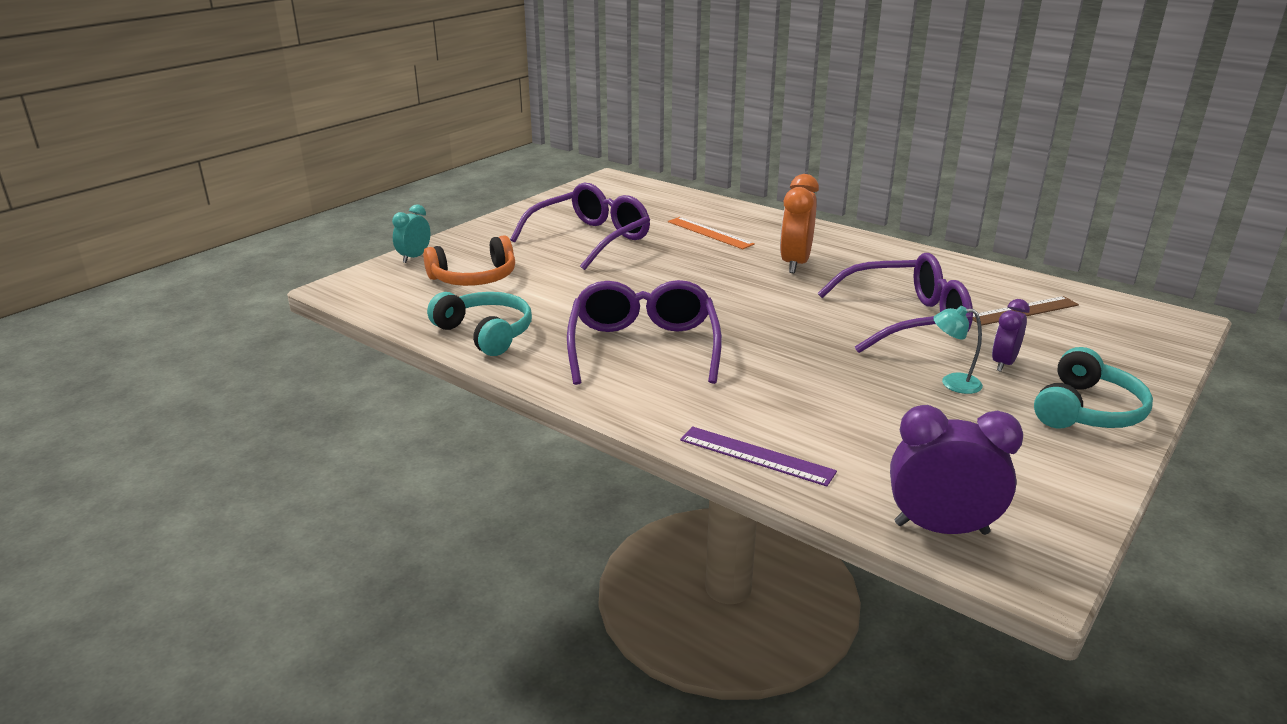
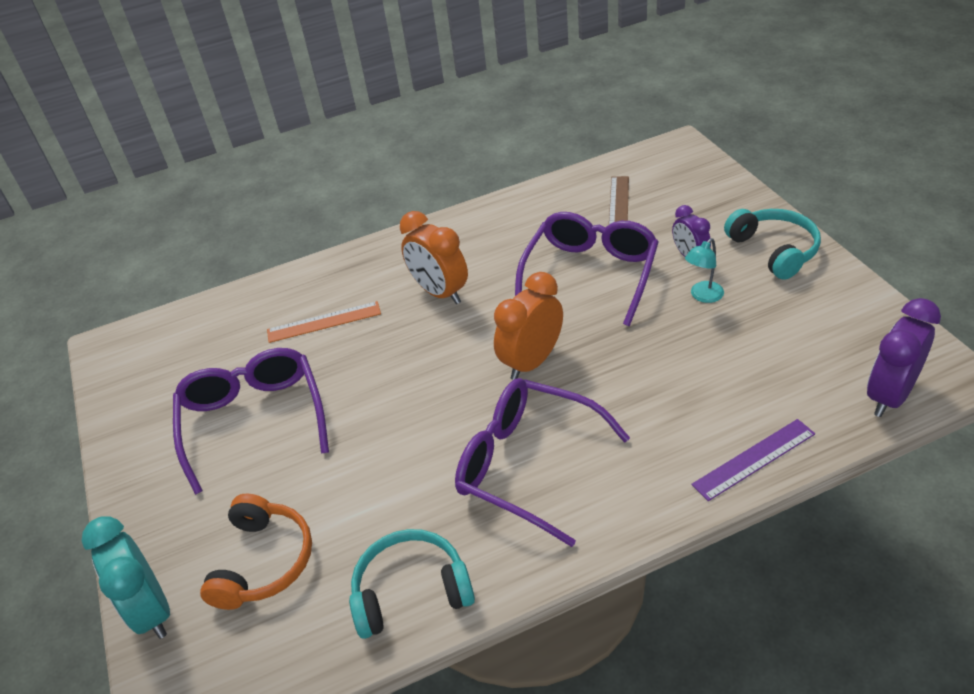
camera: 55 degrees left, 15 degrees up
turquoise clock [392,204,430,263] -> turquoise clock [82,516,170,639], size x1.64
none -> orange clock [494,272,563,380]

